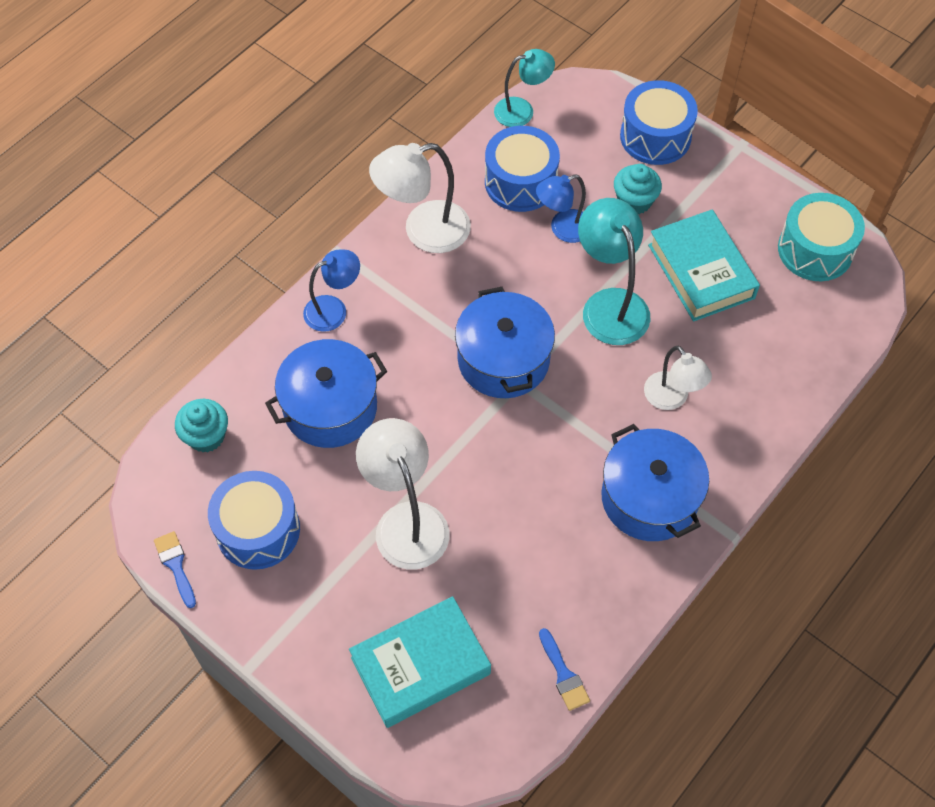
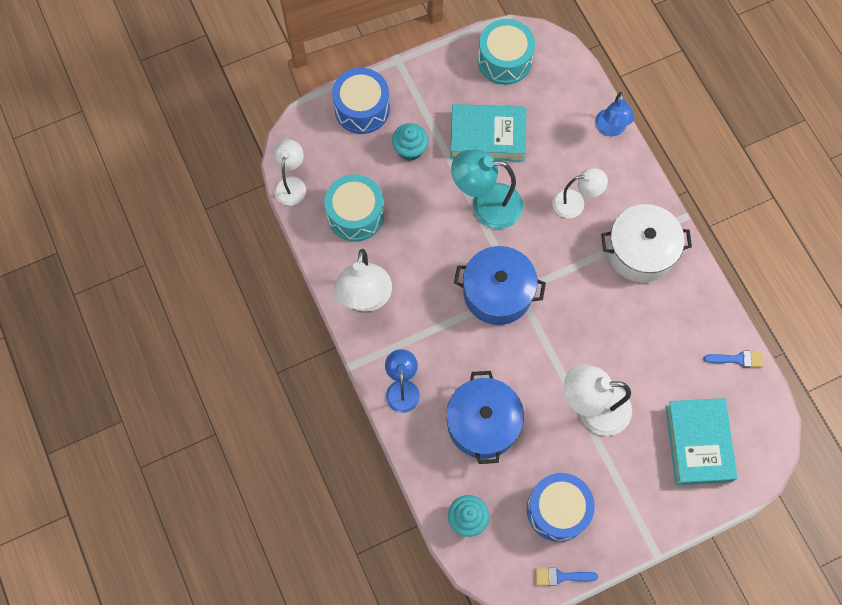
camera: 65 degrees left, 10 degrees up
blue drum [485,126,560,212] -> turquoise drum [324,174,384,242]
turquoise lamp [494,49,555,127] -> white lamp [273,140,306,205]
blue lamp [536,174,586,243] -> blue lamp moved to [595,92,634,136]
blue pot [601,424,709,541] -> white pot [601,204,692,283]

